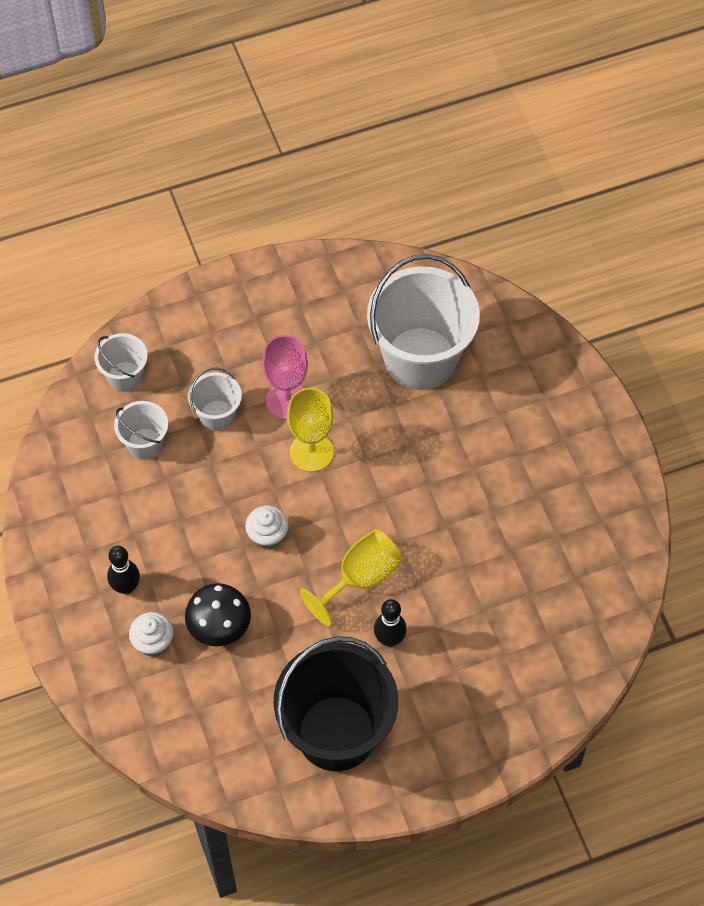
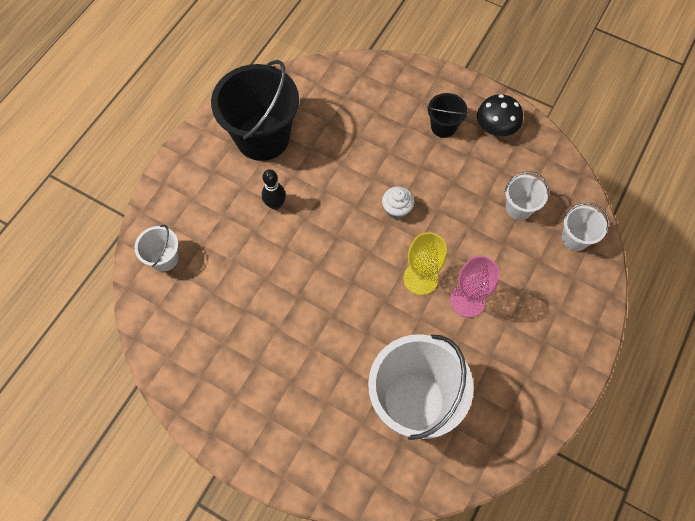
camera: 140 degrees right, 5 degrees up
black bowling pin [107,546,140,594] -> black bucket [427,93,468,138]
white cupcake [129,612,174,657] -> none
black mushroom [185,583,251,646] -> black mushroom moved to [477,94,523,136]
white bucket [188,367,242,431] -> white bucket moved to [135,225,179,272]
yellow goblet [299,529,402,626] -> none

